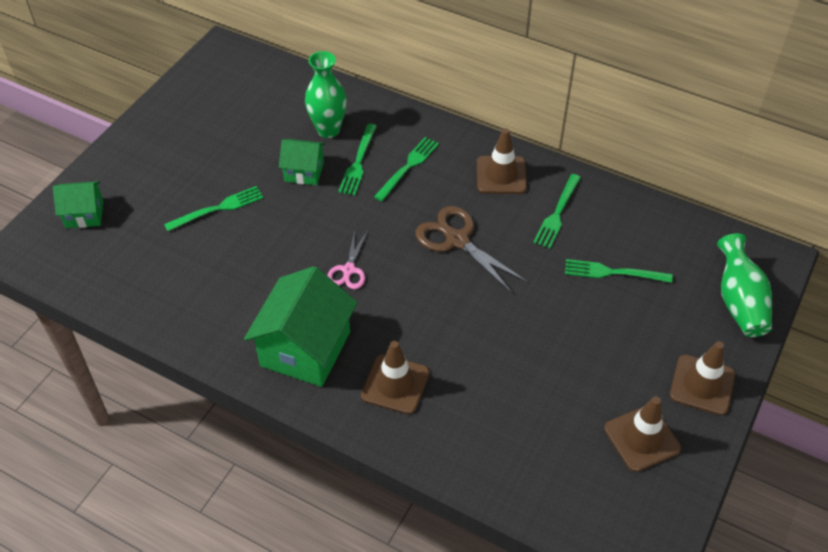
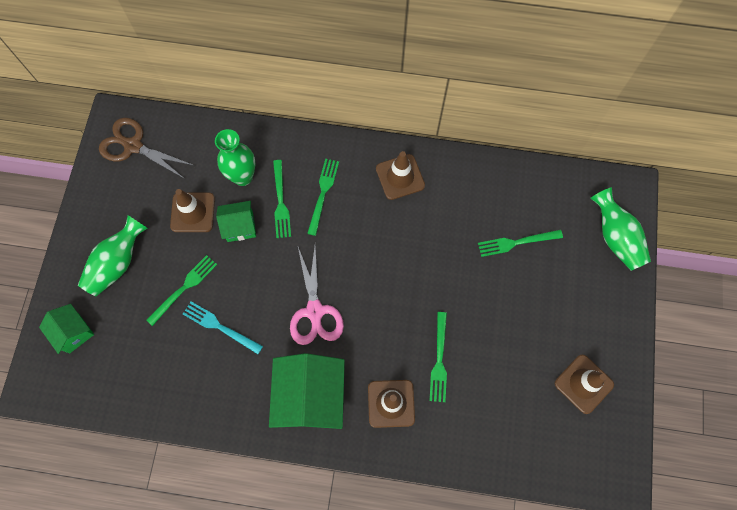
camera: 20 degrees left, 20 degrees up
green house [53,181,104,228] -> green house turned 75 degrees clockwise [39,304,94,354]
pink scissors [327,230,367,289] -> pink scissors [290,246,344,345], size x1.68
brown scissors [415,206,528,293] -> brown scissors moved to [99,118,195,179]
green fork [533,174,581,249] -> green fork moved to [429,312,447,402]
brown traffic cone [670,341,735,415] -> brown traffic cone moved to [170,189,215,232]
none -> green vase [78,215,148,297]
none -> turquoise fork [183,302,263,354]

